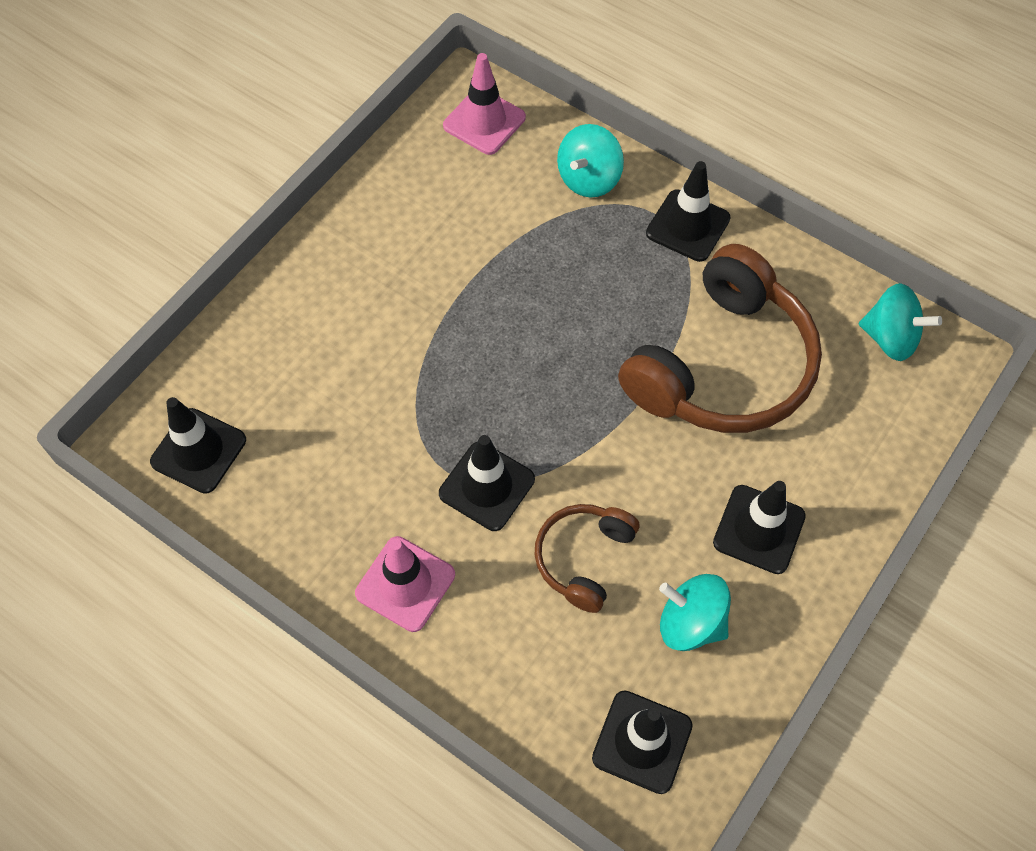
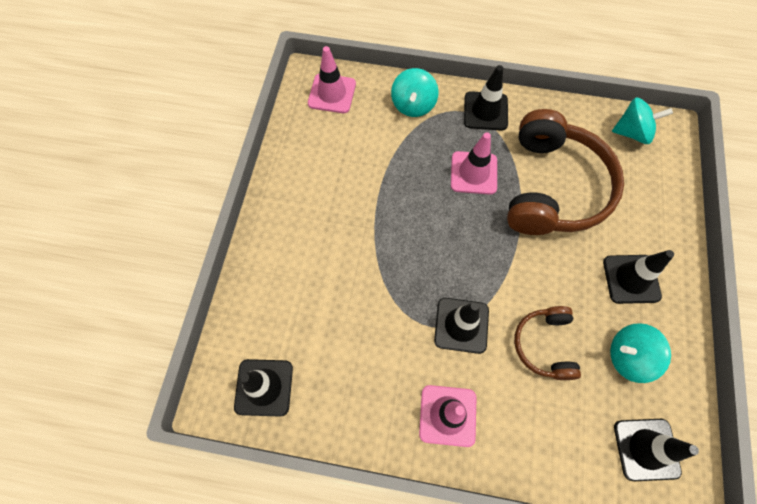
camera: 25 degrees left, 5 degrees up
none -> pink traffic cone [451,132,497,195]

